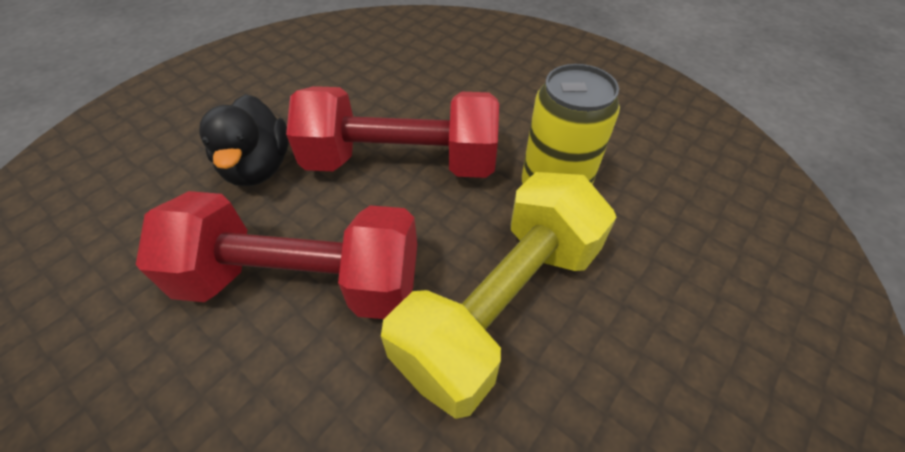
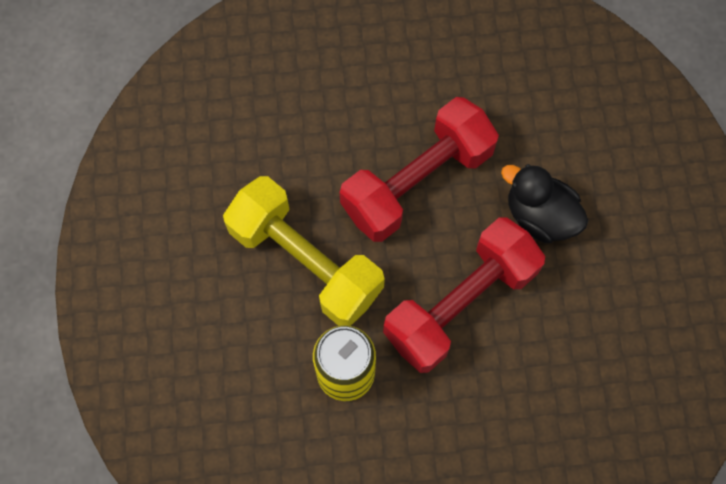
camera: 135 degrees right, 20 degrees up
yellow dumbbell [381,172,617,419] -> yellow dumbbell turned 45 degrees counterclockwise [223,176,385,326]

